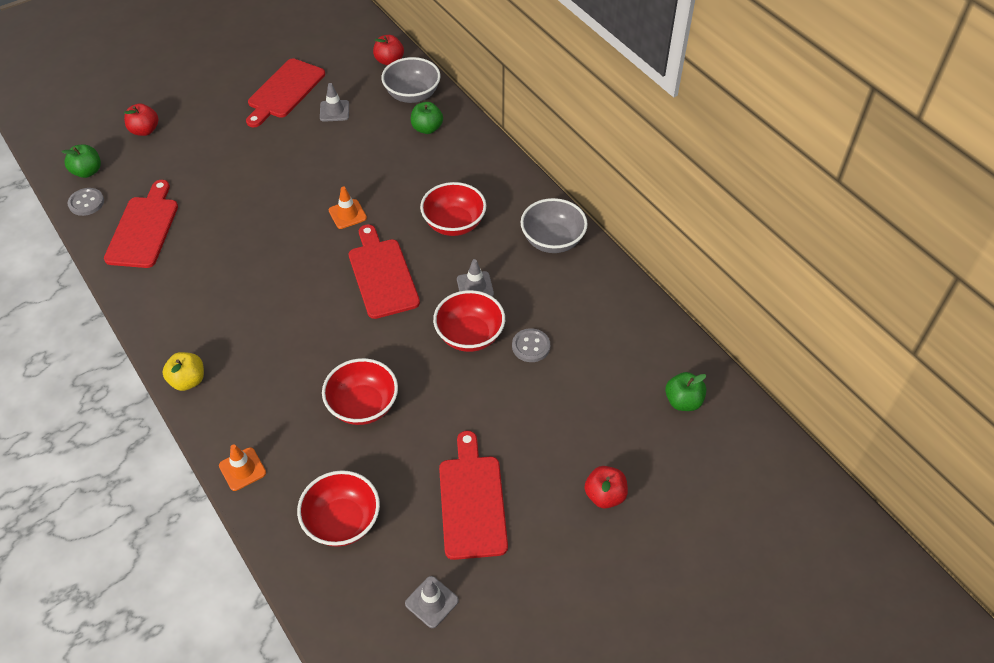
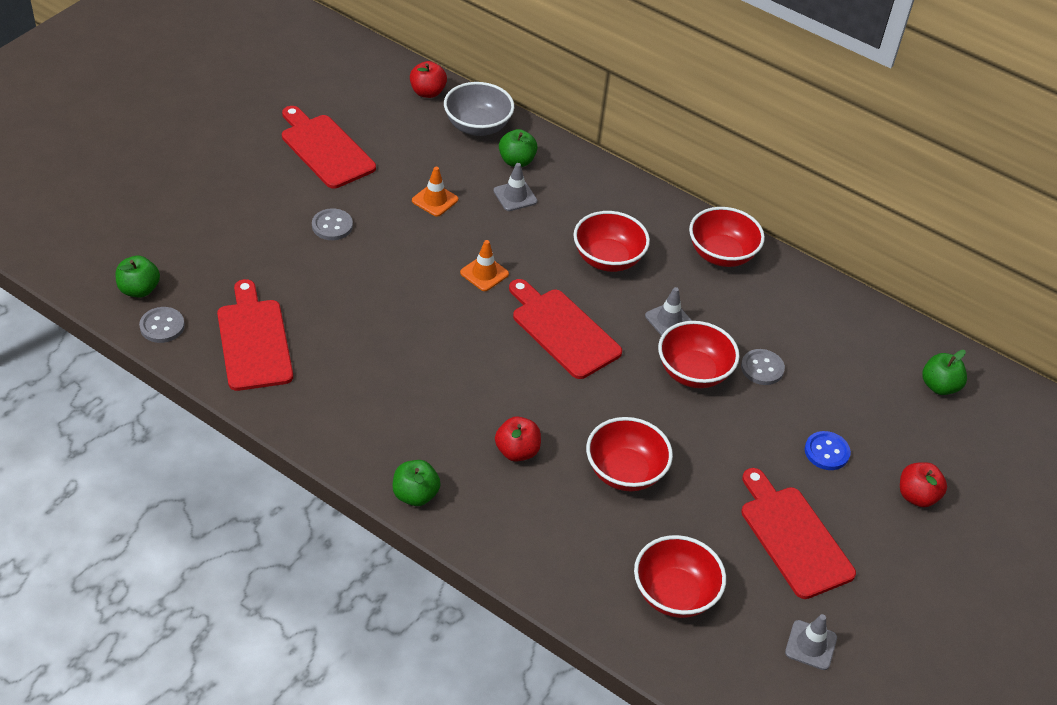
camera: 25 degrees left, 5 degrees down
red apple [124,103,159,136] -> red apple moved to [495,416,541,462]
yellow apple [162,352,204,391] -> green apple [393,460,440,506]
orange traffic cone [219,444,266,491] -> orange traffic cone moved to [412,167,458,217]
red cutting board [246,58,325,127] -> red cutting board turned 135 degrees clockwise [282,106,376,189]
grey traffic cone [320,83,349,122] -> grey traffic cone moved to [493,163,537,211]
grey bowl [521,198,588,253] -> red bowl [689,207,765,267]
none -> grey button [312,208,353,240]
none -> blue button [805,431,851,470]

